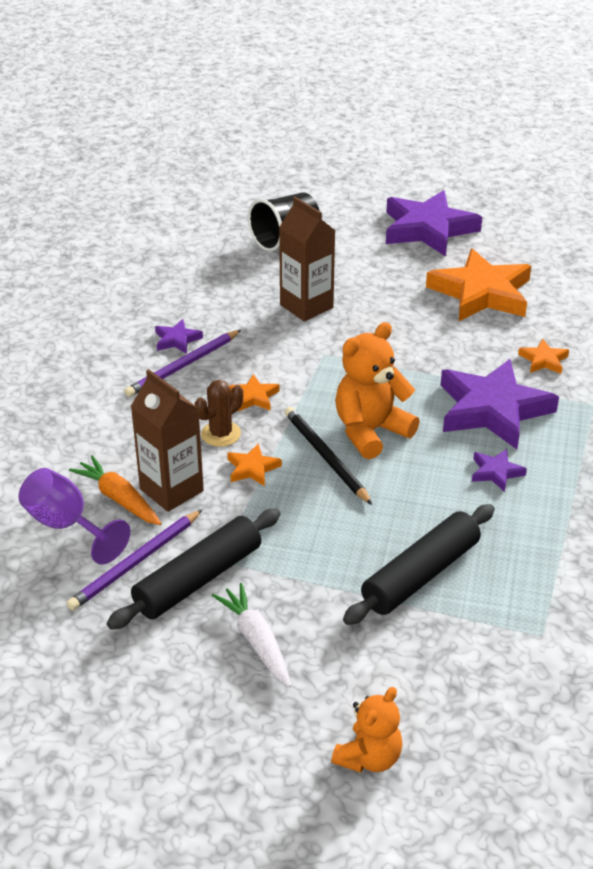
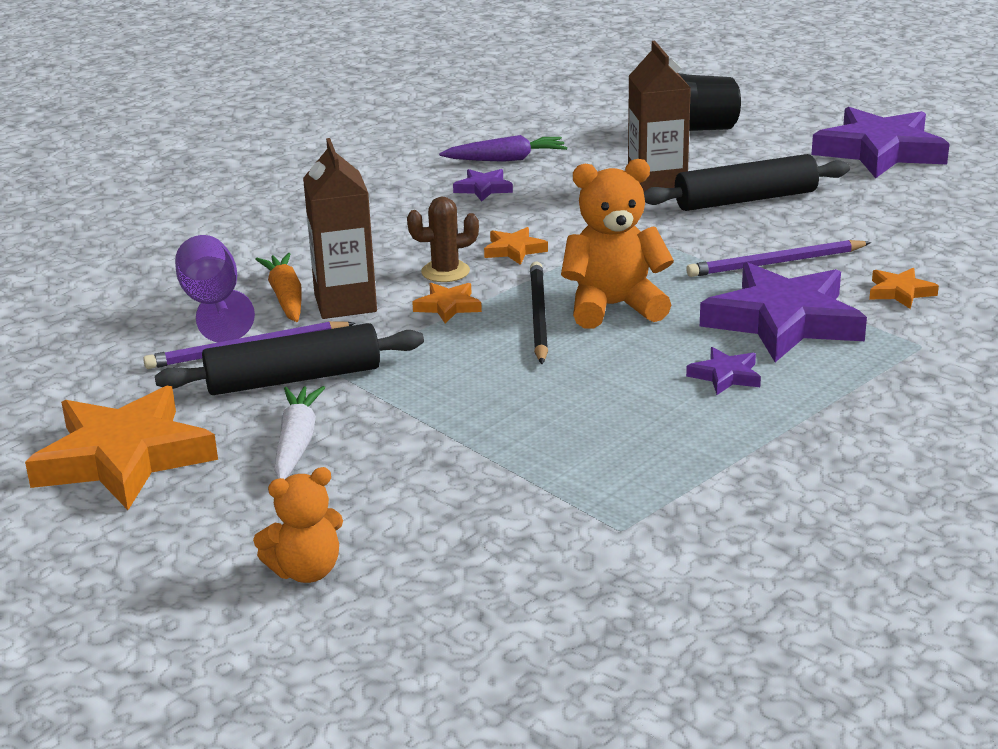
camera: 30 degrees right, 10 degrees down
purple pencil [124,330,241,397] -> purple pencil moved to [686,240,871,277]
black rolling pin [343,504,495,625] -> black rolling pin moved to [644,154,850,211]
orange star [426,248,531,321] -> orange star moved to [25,386,218,510]
none -> purple carrot [439,135,567,162]

